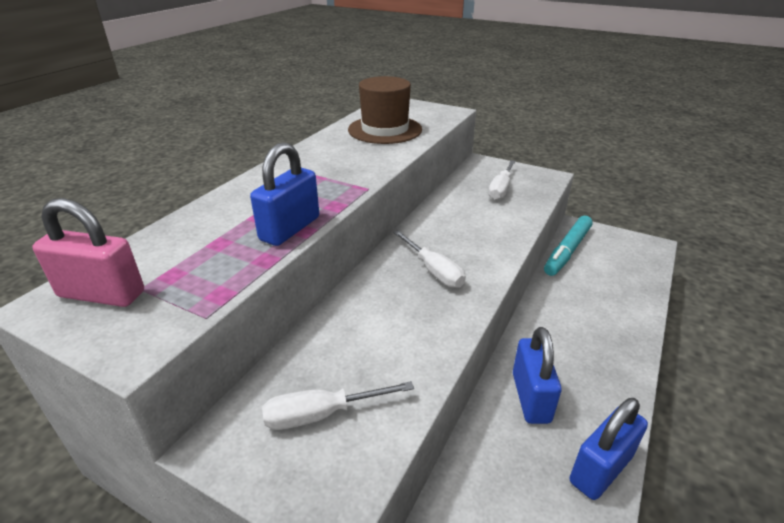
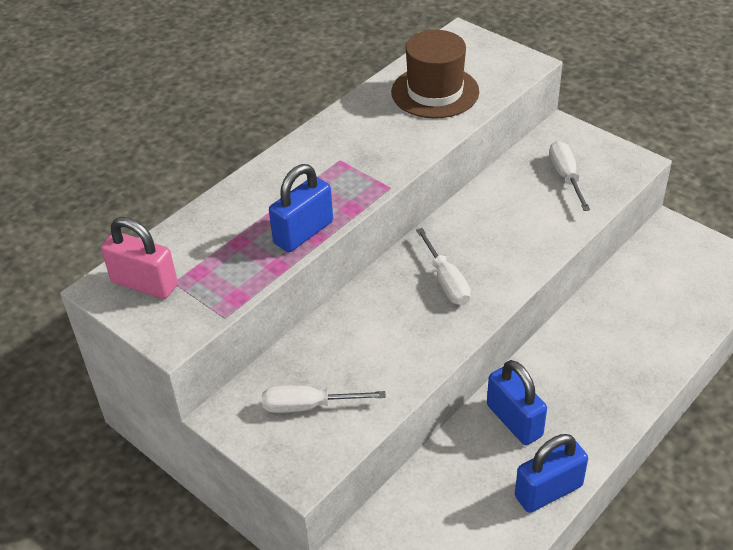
camera: 15 degrees right, 10 degrees up
white screwdriver [488,160,516,200] -> white screwdriver turned 135 degrees clockwise [549,141,590,211]
blue padlock [513,327,561,424] -> blue padlock turned 45 degrees counterclockwise [487,360,547,445]
turquoise marker [544,216,593,276] -> none

